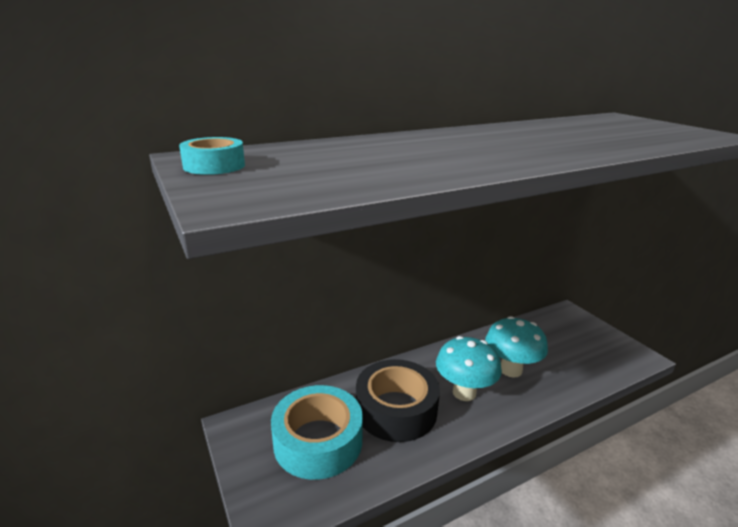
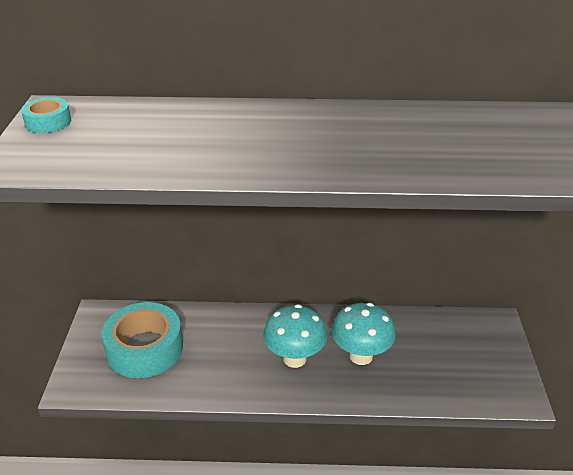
camera: 30 degrees right, 10 degrees up
black tape [356,359,440,442] -> none

